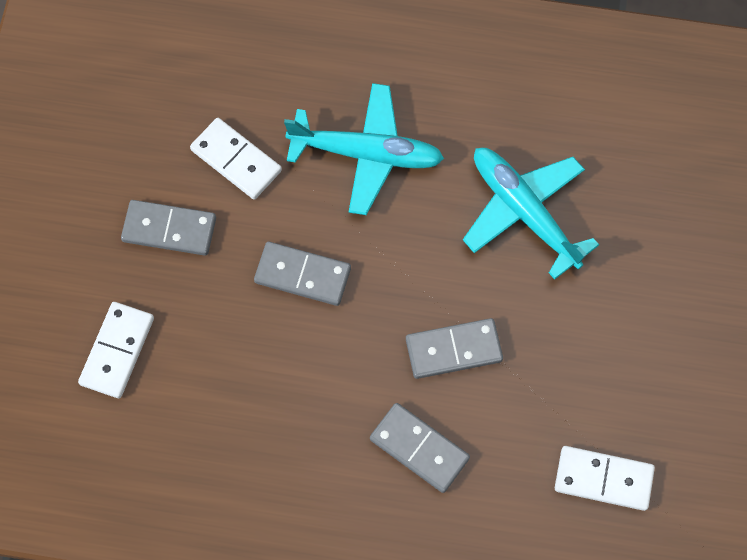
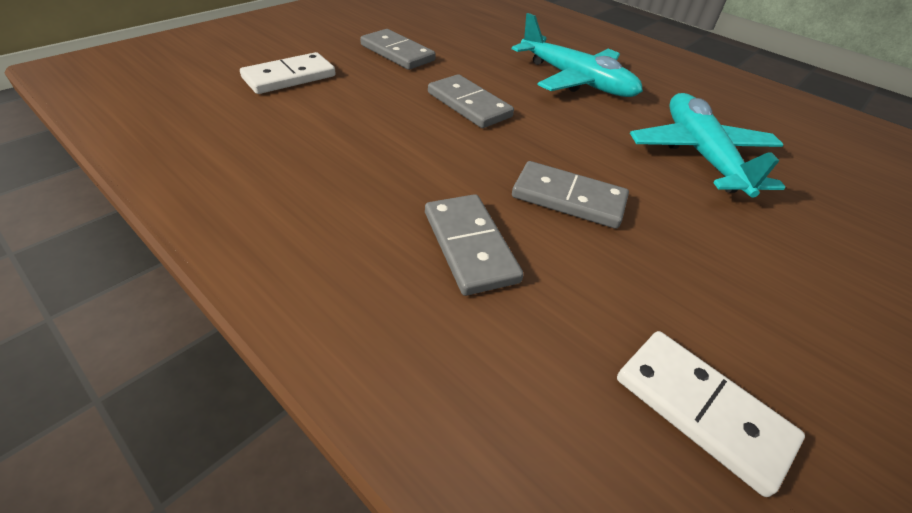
camera: 30 degrees right, 25 degrees down
white domino [190,118,282,199] -> none

